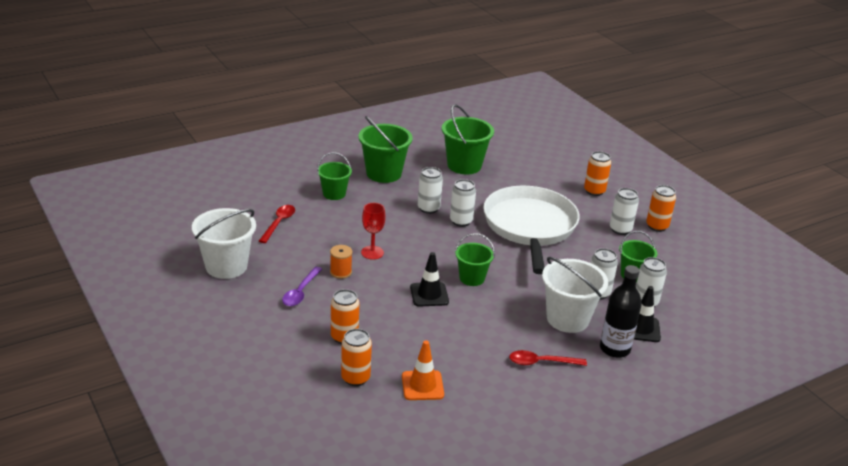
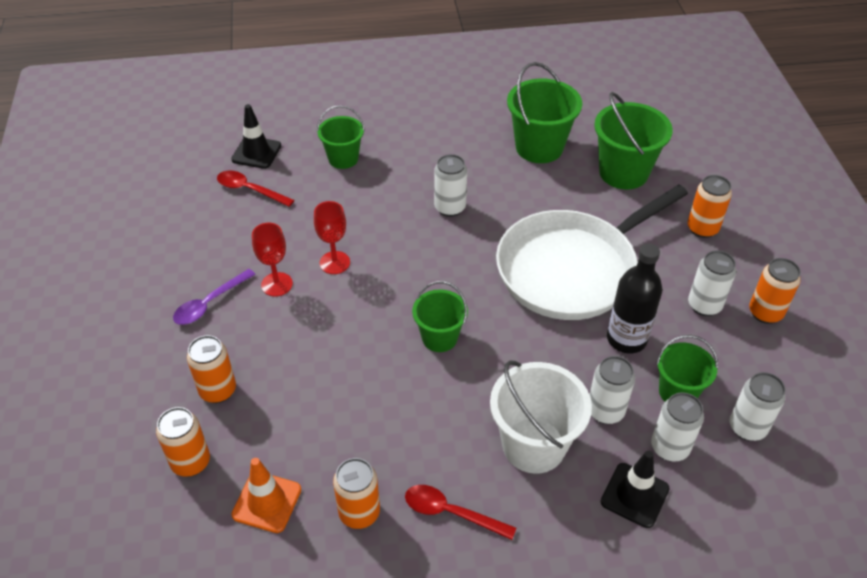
camera: 25 degrees right, 15 degrees up
white bucket [192,208,256,279] -> none
red spoon [259,205,295,243] -> red spoon turned 105 degrees counterclockwise [217,170,294,207]
orange spool [330,245,352,279] -> red goblet [252,223,293,296]
green bucket [358,116,412,183] -> green bucket moved to [594,92,673,189]
black traffic cone [410,252,449,307] -> black traffic cone moved to [231,104,281,169]
white can [450,179,476,227] -> white can moved to [730,372,786,441]
white pan [483,186,580,274] -> white pan turned 150 degrees counterclockwise [496,184,688,320]
black bottle [600,265,642,358] -> black bottle moved to [607,244,662,353]
none -> orange can [333,458,380,529]

